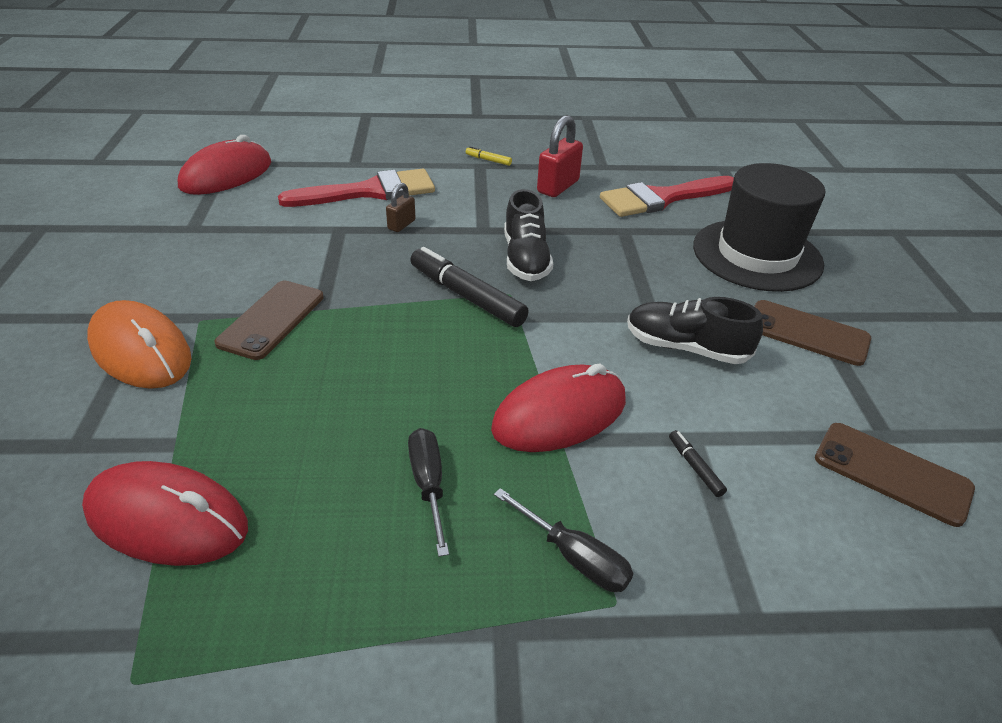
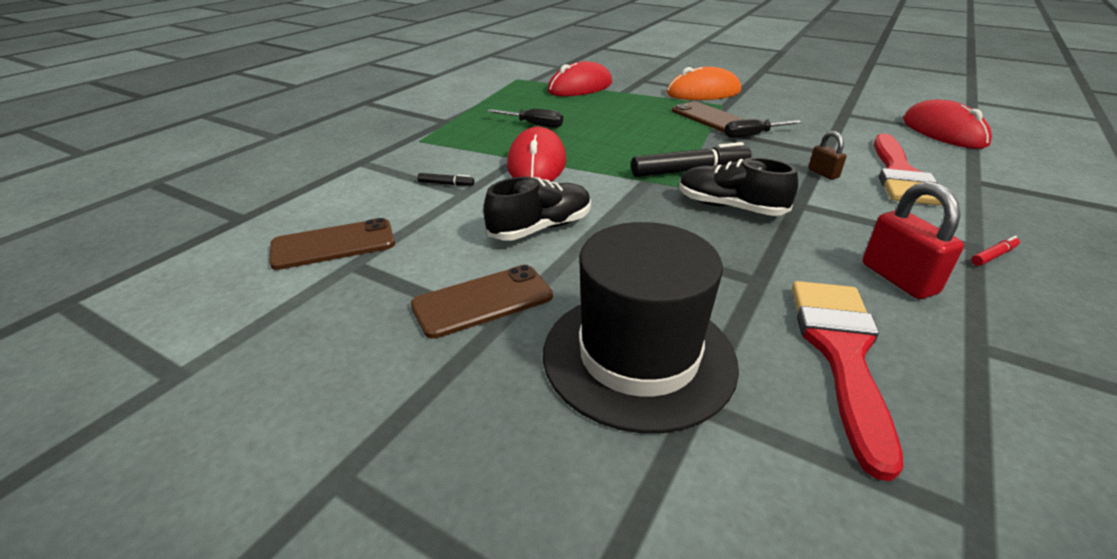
camera: 125 degrees right, 5 degrees down
yellow marker [466,146,512,166] -> red marker [971,236,1020,266]
black screwdriver [494,488,633,592] -> black screwdriver moved to [725,119,802,138]

